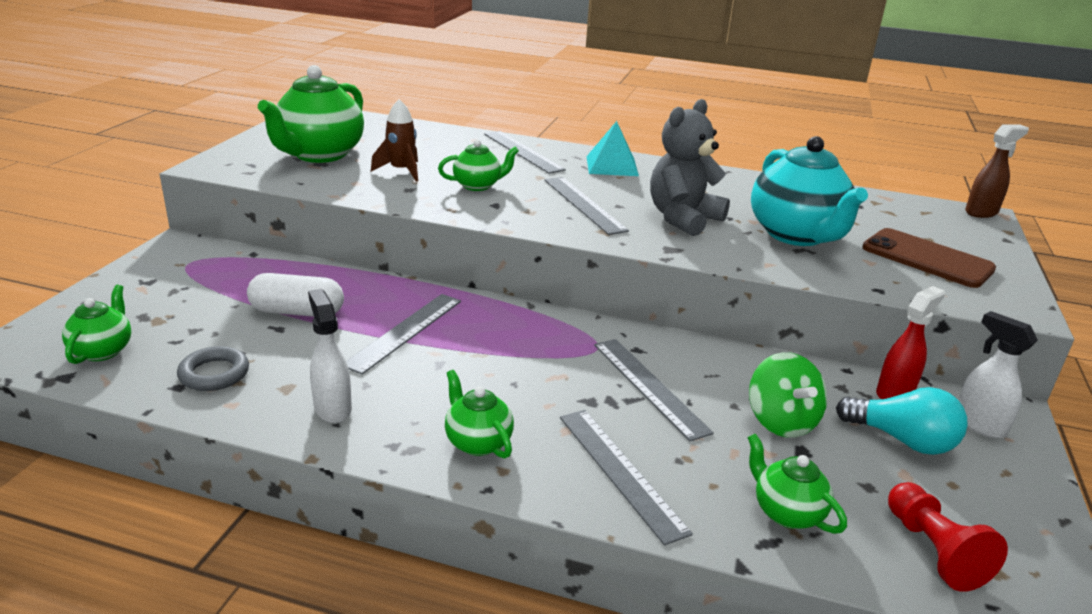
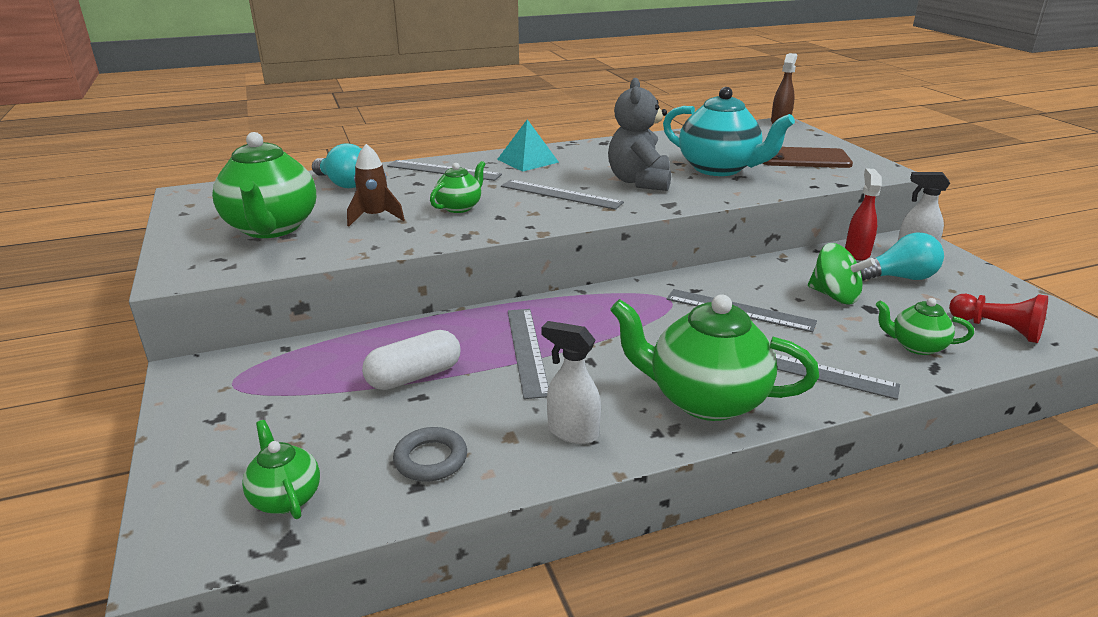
camera: 35 degrees left, 0 degrees up
green teapot [445,370,514,458] -> green teapot [610,294,819,421], size x1.95
none -> turquoise light bulb [312,143,361,188]

